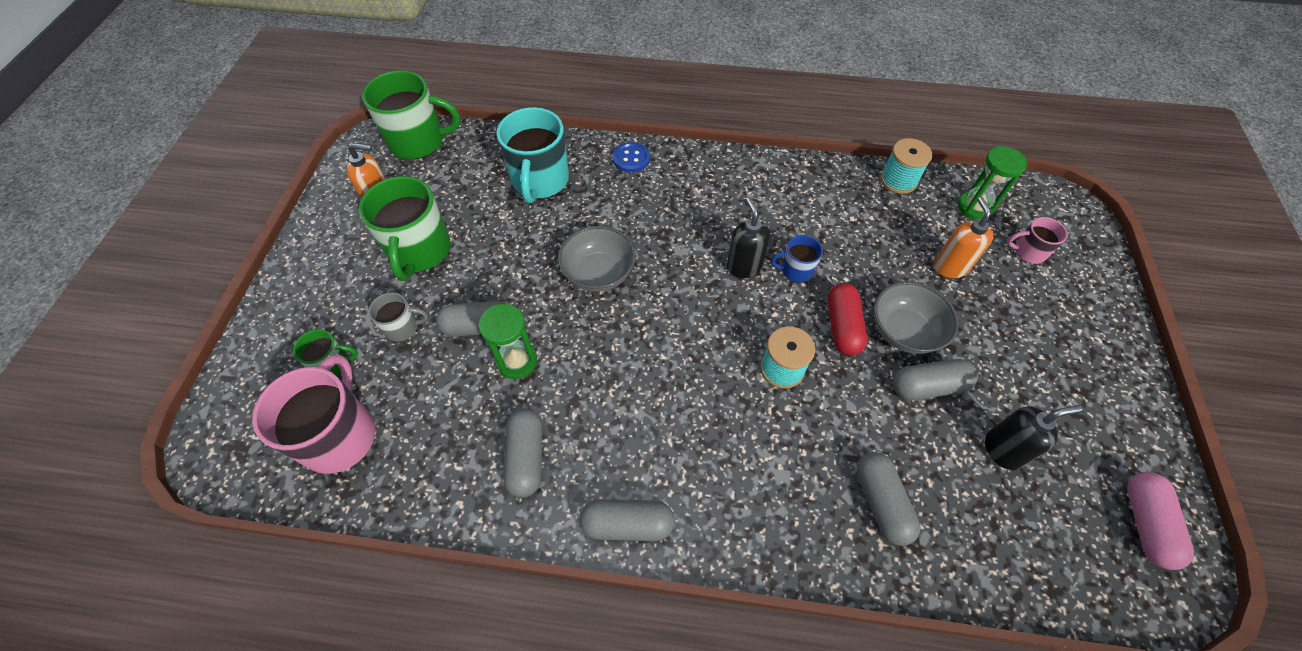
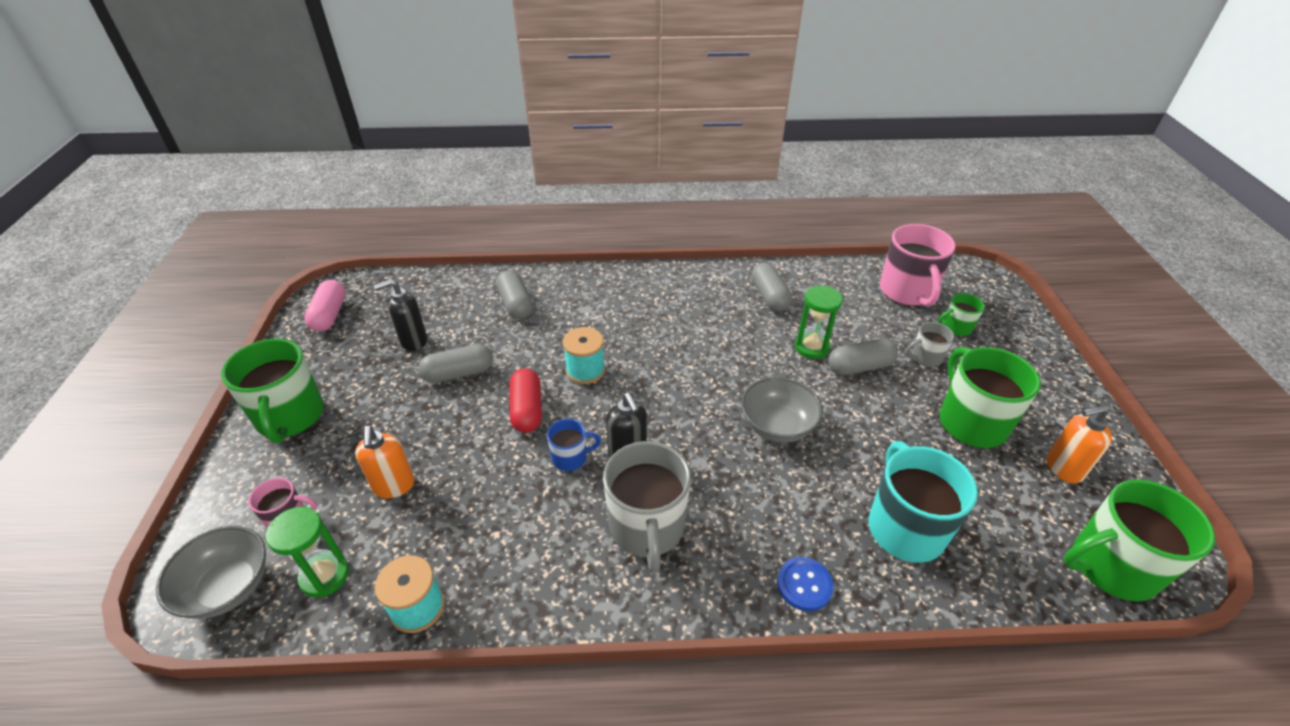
camera: 170 degrees right, 15 degrees down
grey capsule [579,499,675,541] -> none
grey bowl [874,282,959,354] -> grey bowl moved to [156,526,266,619]
none -> green mug [221,338,324,443]
none -> grey mug [603,441,691,573]

